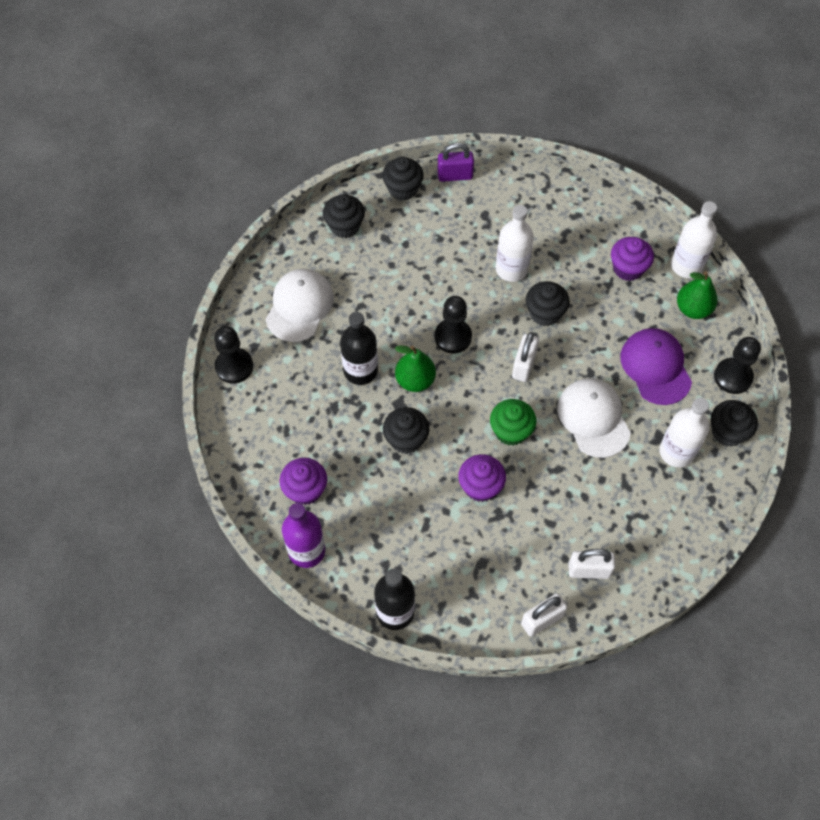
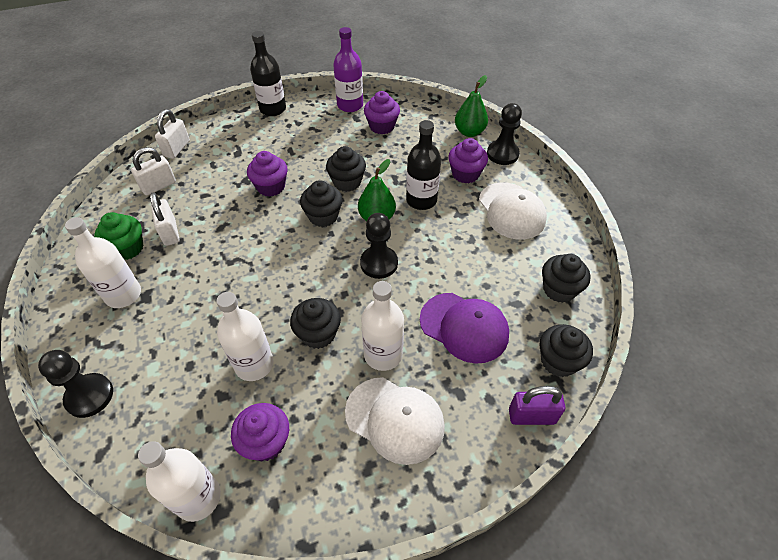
camera: 140 degrees right, 10 degrees down
purple padlock [437,143,474,182] -> purple padlock turned 45 degrees clockwise [509,386,565,425]
green cupcake [490,399,536,446] -> green cupcake moved to [94,212,144,260]
white padlock [512,332,539,382] -> white padlock moved to [150,192,180,246]
white cap [557,378,631,458] -> white cap moved to [345,377,445,465]
purple cap [621,328,692,405] -> purple cap moved to [420,293,509,364]
green pear [677,271,718,319] -> green pear moved to [455,75,488,137]
black cupcake [711,400,758,447] -> black cupcake moved to [300,180,343,227]
none -> white bottle [216,292,274,381]
none -> purple cupcake [448,138,488,183]

